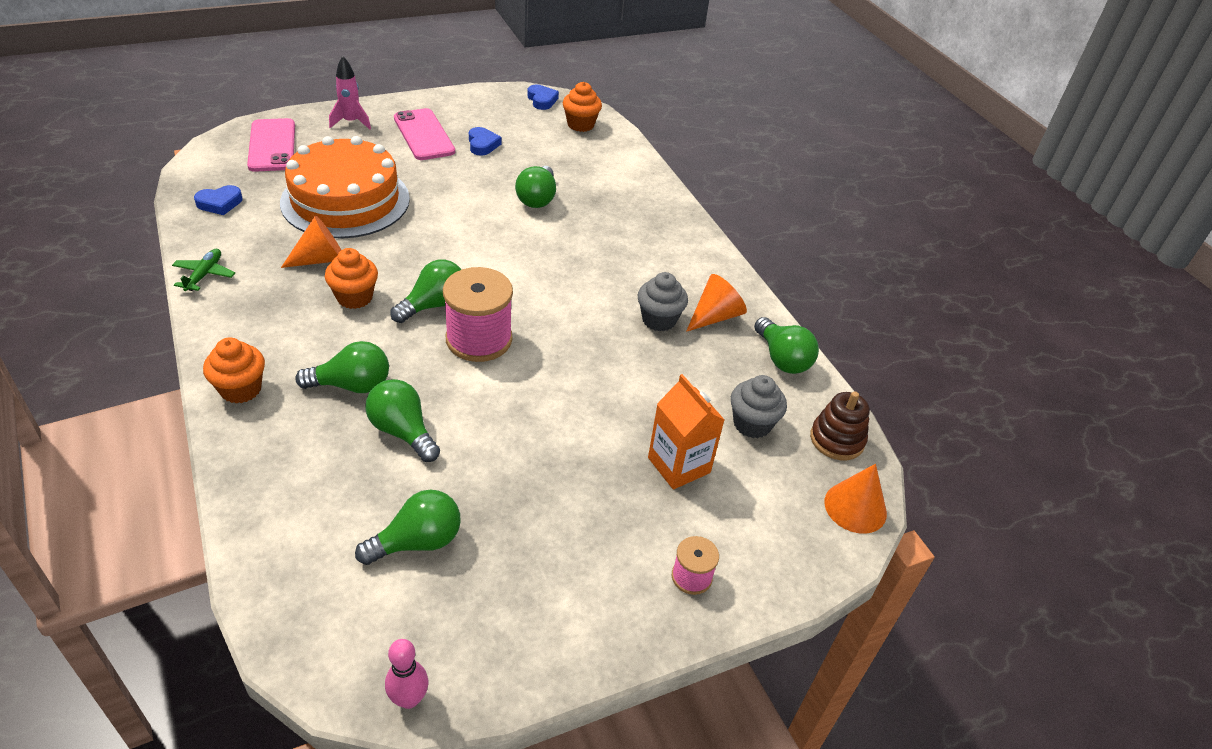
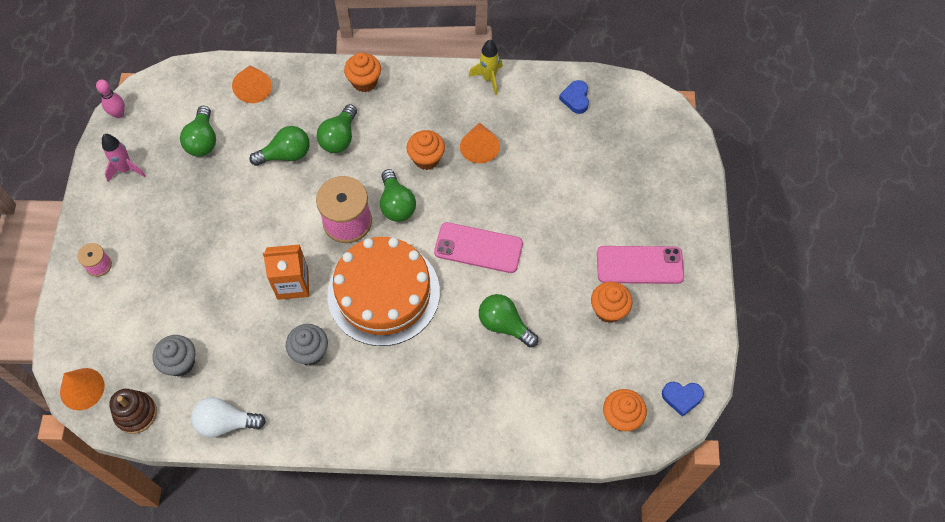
camera: 120 degrees right, 20 degrees up
green plane [172,249,235,291] -> yellow rocket [469,40,503,95]
pink phone [247,118,295,172] -> pink phone moved to [434,222,523,273]
orange cake [280,136,410,239] -> orange cake moved to [327,237,440,346]
pink rocket [329,56,371,129] -> pink rocket moved to [102,134,146,182]
blue heart [469,127,502,156] -> orange cupcake [591,282,632,323]
orange carton [648,374,725,489] -> orange carton moved to [263,244,309,300]
orange cone [686,274,747,332] -> orange cone moved to [232,66,272,103]
green light bulb [754,317,819,374] -> white light bulb [191,397,266,438]

